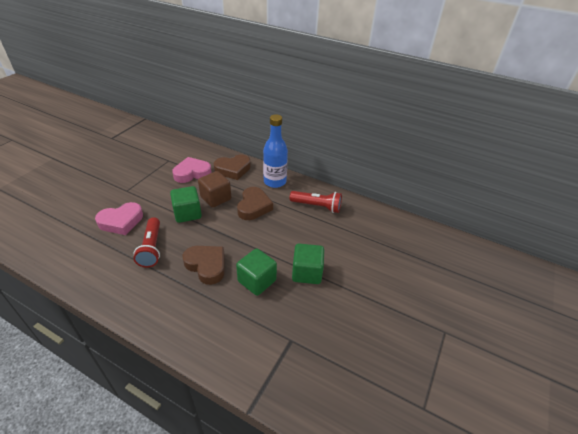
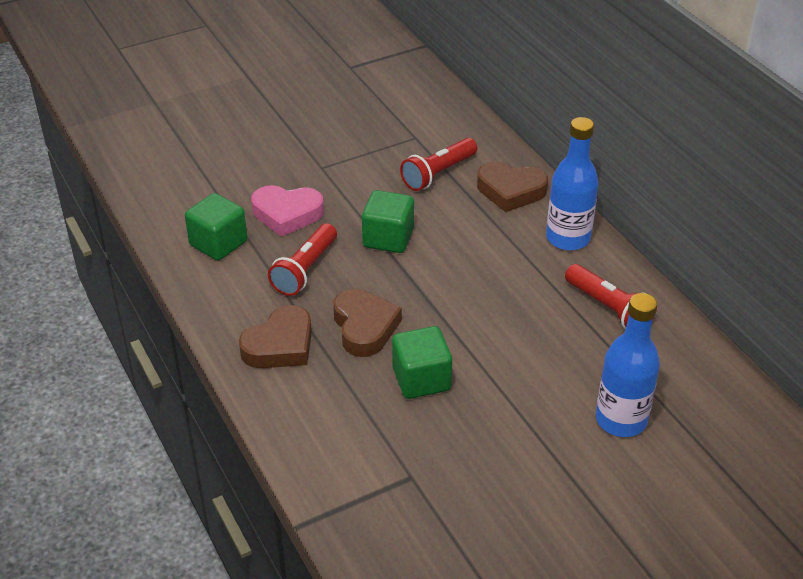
camera: 35 degrees right, 0 degrees up
pink heart [172,157,212,183] -> red flashlight [400,138,477,191]
brown cube [198,171,231,208] -> none
brown heart [237,187,273,220] -> brown heart moved to [239,305,312,368]
green cube [292,244,324,284] -> green cube moved to [185,193,247,260]
none -> blue bottle [596,293,660,437]

